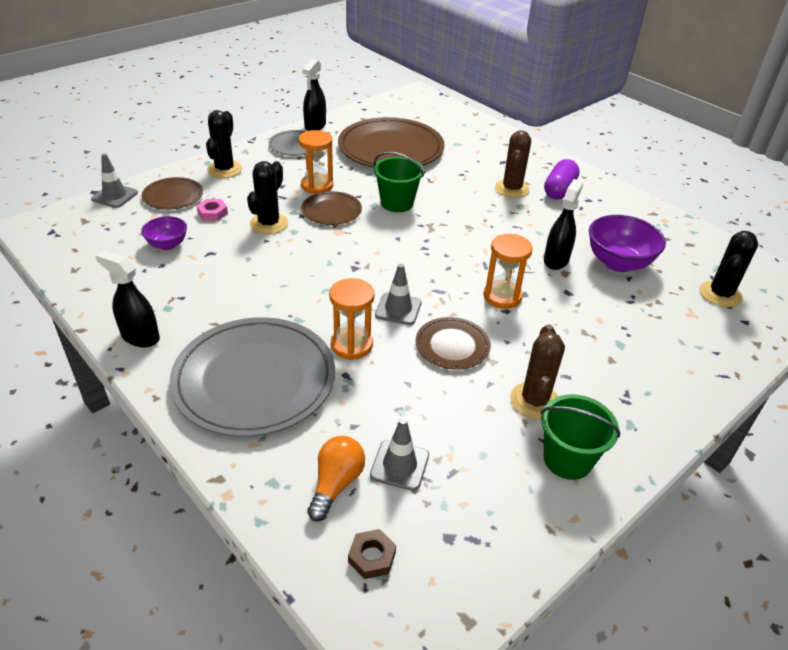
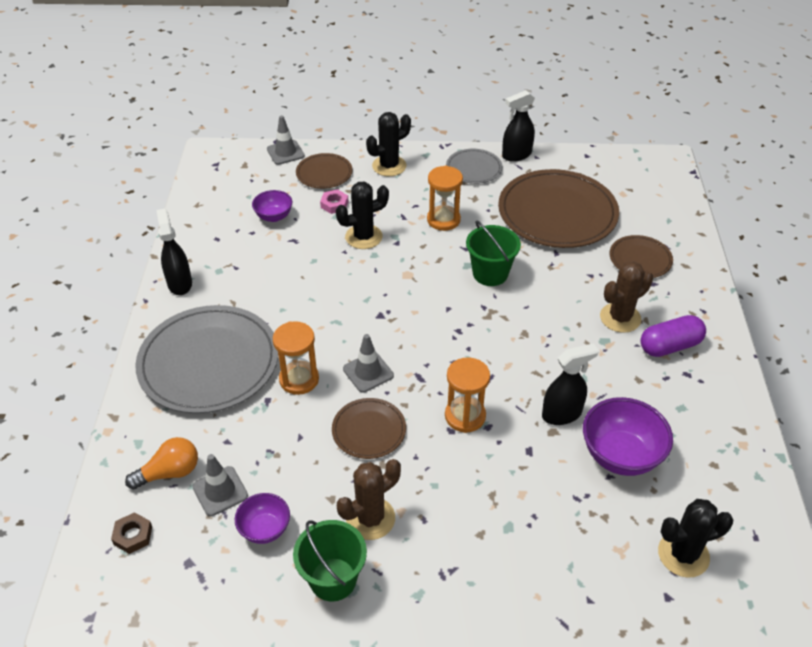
camera: 45 degrees right, 5 degrees up
brown plate [301,191,362,225] -> brown plate moved to [609,235,673,278]
none -> purple bowl [235,493,290,544]

